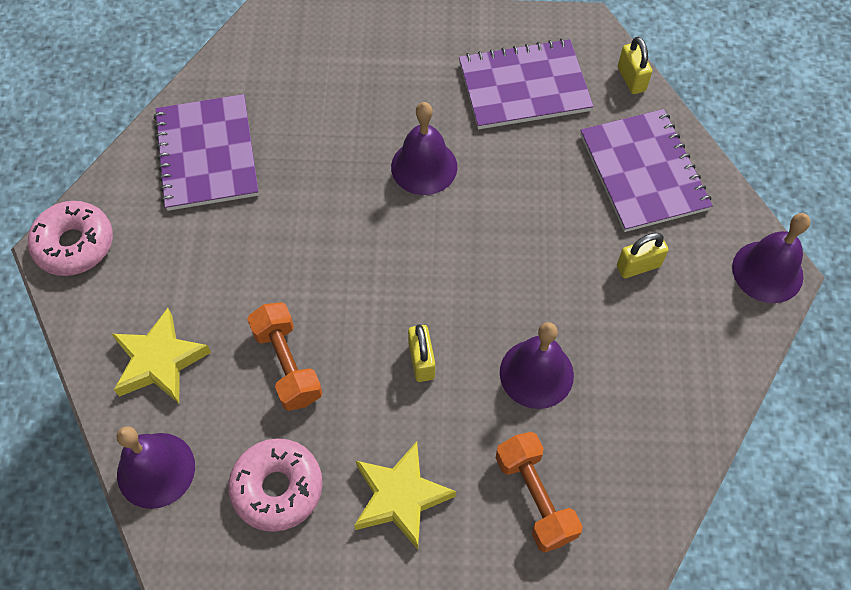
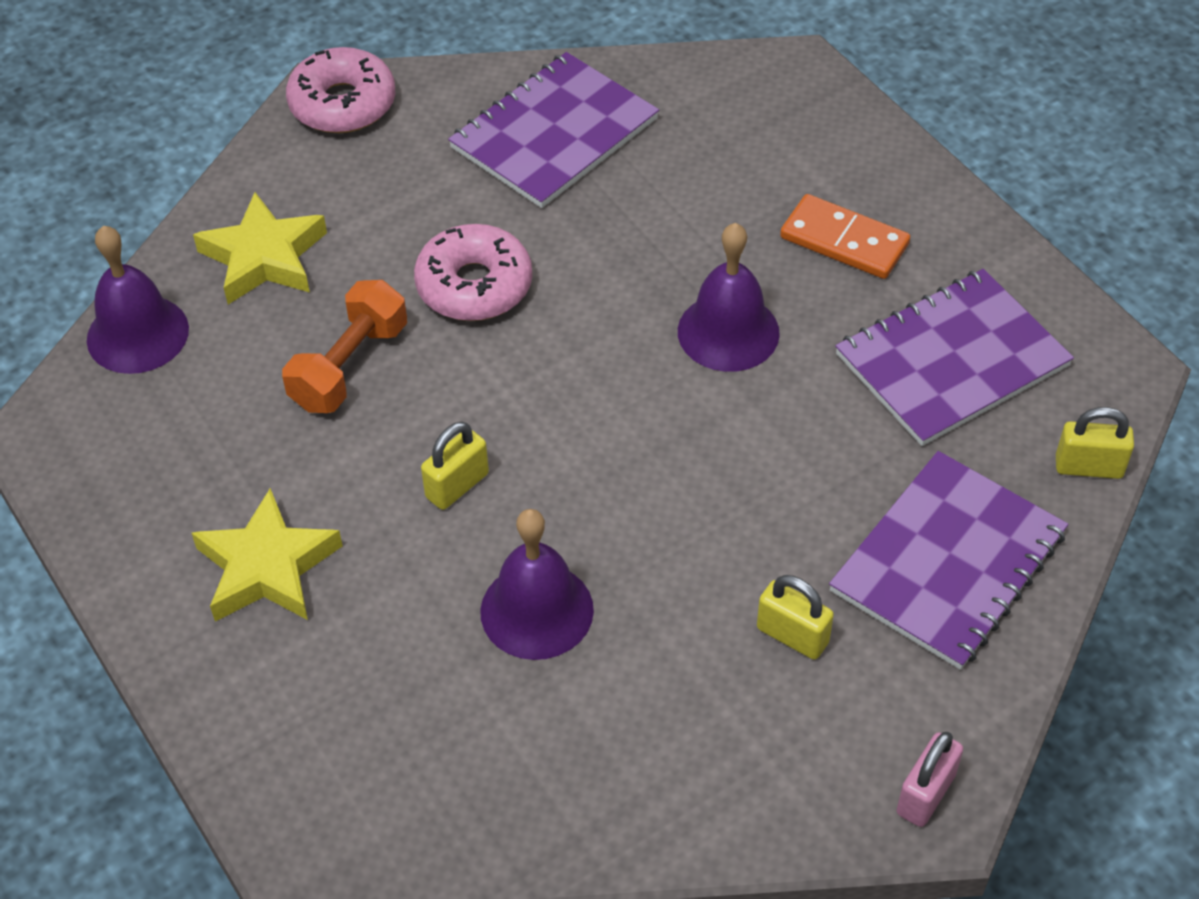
camera: 55 degrees right, 10 degrees down
pink donut [228,438,323,532] -> pink donut moved to [414,224,532,321]
purple notebook [459,38,594,129] -> purple notebook turned 75 degrees counterclockwise [835,269,1074,446]
orange dumbbell [496,432,583,553] -> none
yellow padlock [618,37,652,94] -> yellow padlock turned 60 degrees clockwise [1056,407,1134,479]
purple bell [732,213,810,303] -> pink padlock [897,732,963,827]
none -> orange domino [780,194,910,279]

